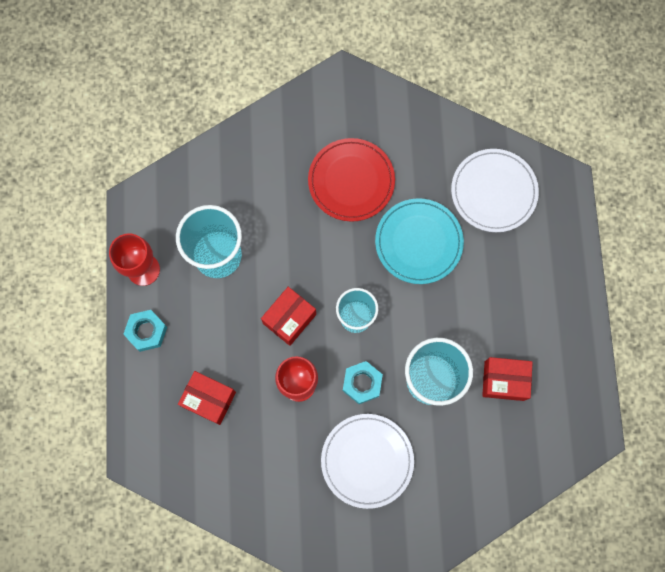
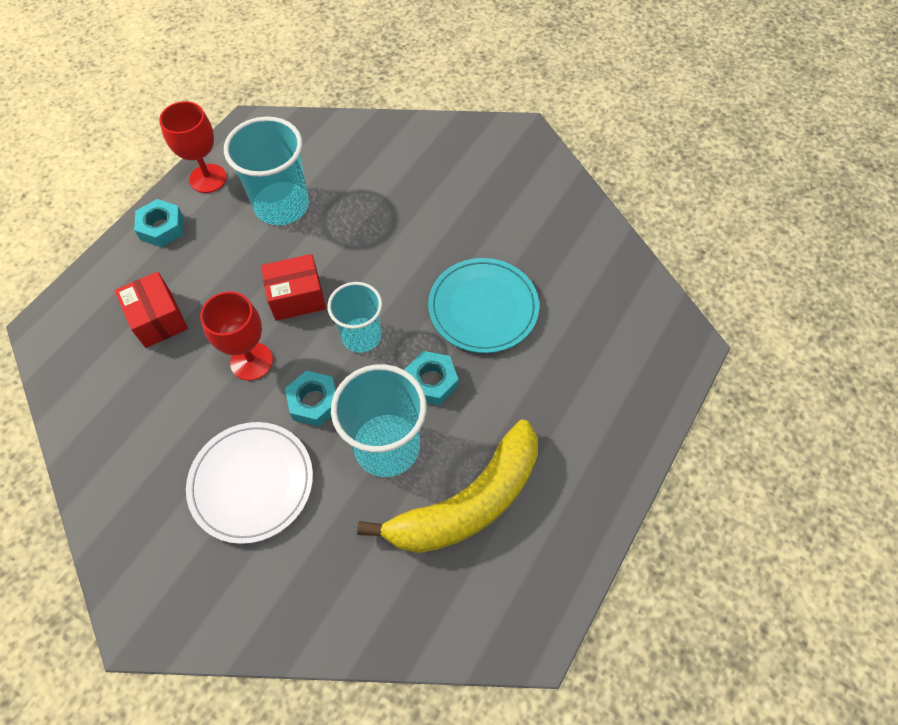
camera: 35 degrees right, 15 degrees down
red plate [308,138,395,222] -> none
white plate [451,149,539,232] -> none
red box [482,357,533,401] -> yellow banana [357,420,538,553]
none -> turquoise nut [405,351,458,405]

